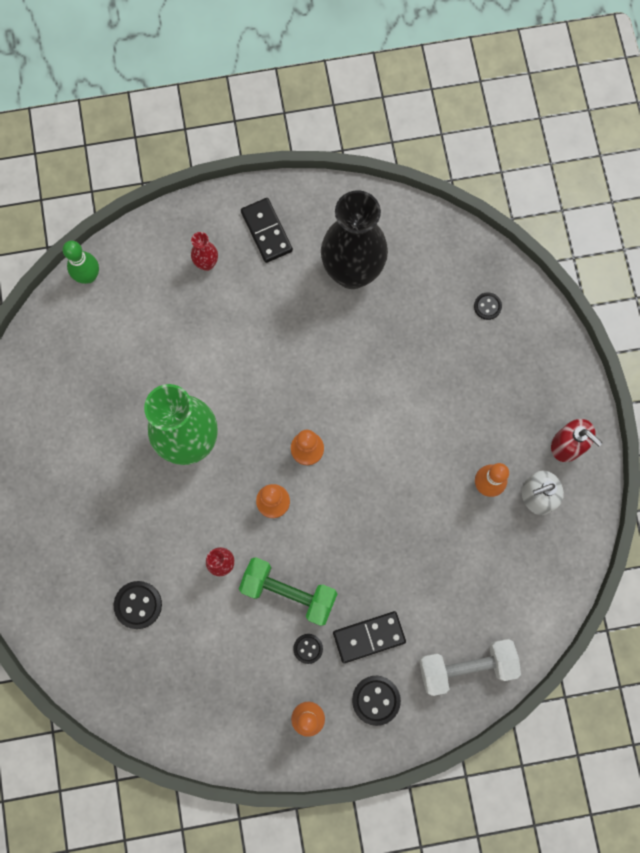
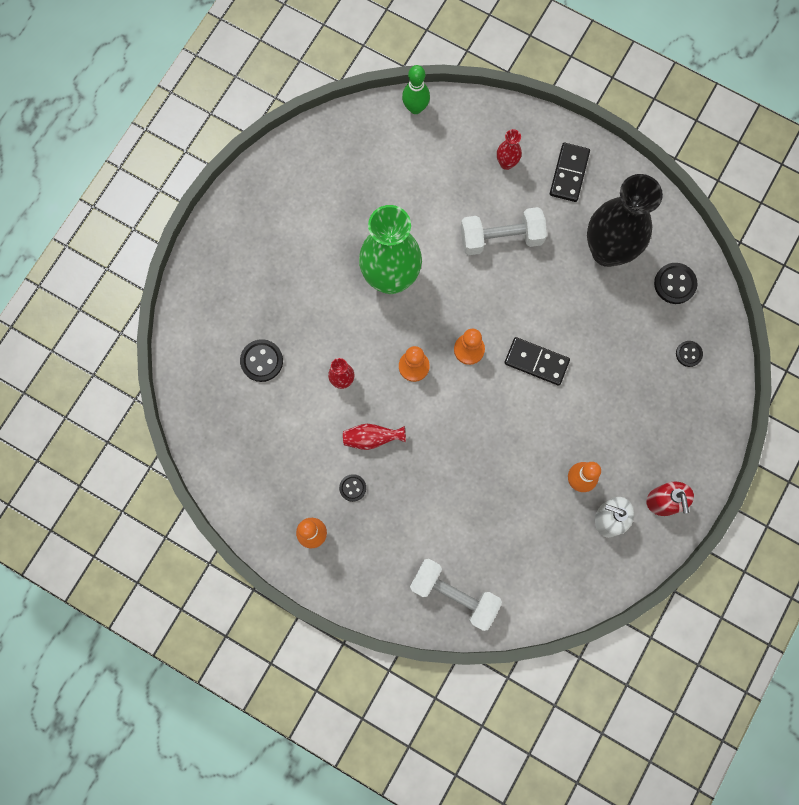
camera: 40 degrees right, 0 degrees up
green dumbbell [239,557,338,626] -> red vase [343,424,406,450]
black domino [333,611,406,663] -> black domino moved to [504,337,570,386]
black button [352,676,401,726] -> black button moved to [654,263,698,304]
none -> white dumbbell [461,207,547,255]

